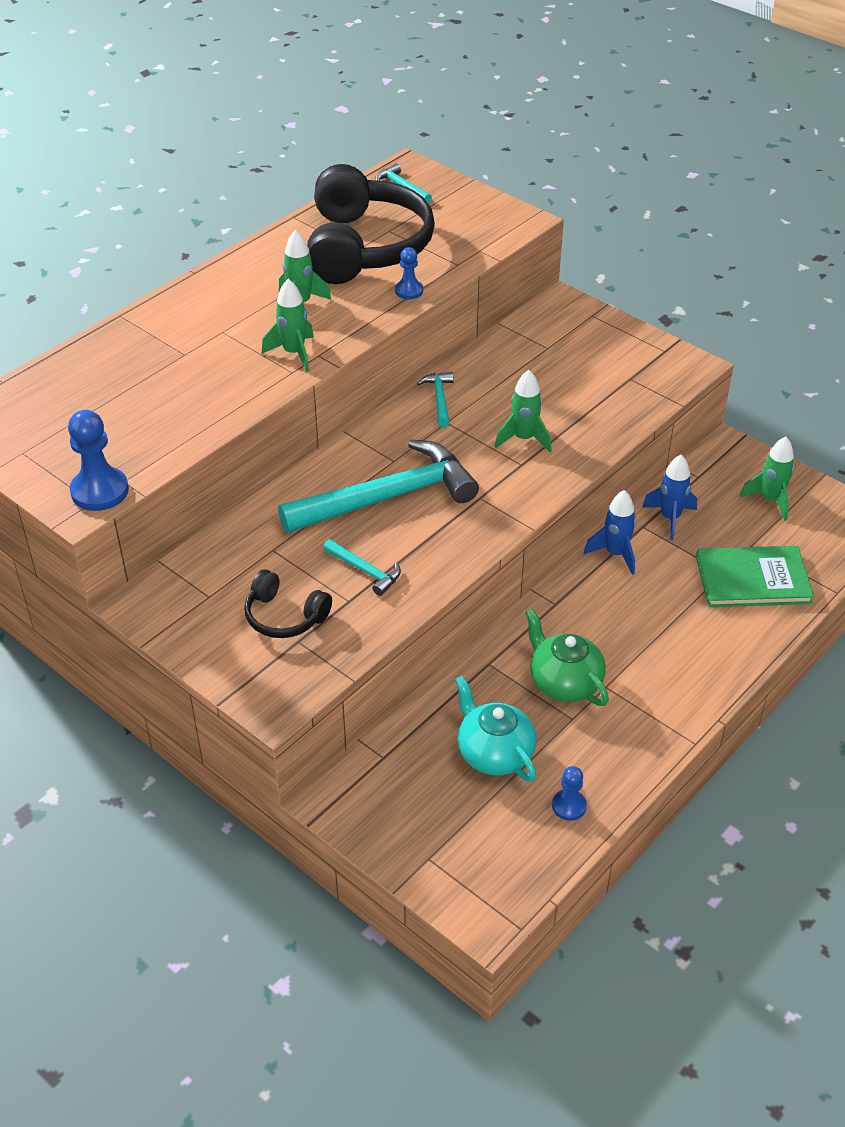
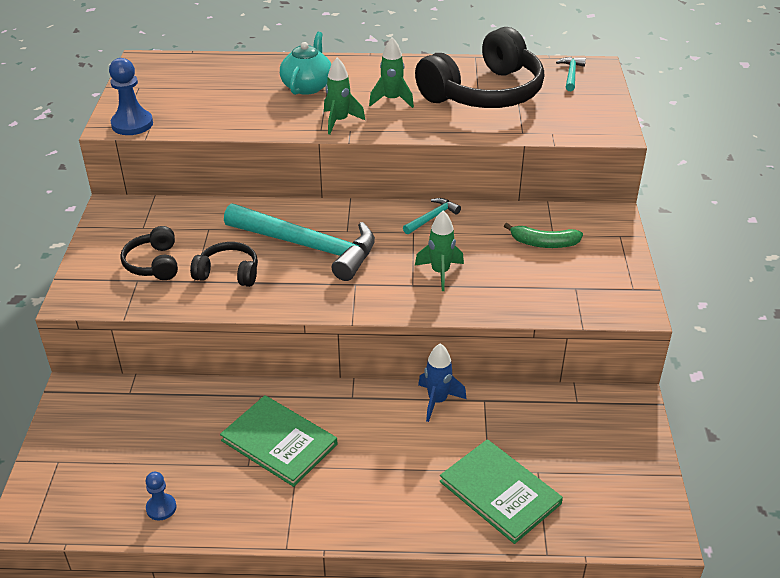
camera: 50 degrees right, 5 degrees down
turquoise hammer [323,539,401,596] -> black headphones [190,242,258,287]
blue pawn [395,247,423,299] -> none
turquoise teapot [455,675,537,782] -> turquoise teapot moved to [280,32,331,95]
green teapot [525,608,609,706] -> green book [220,395,337,487]
blue rocket [642,455,697,540] -> none
green rocket [740,437,795,521] -> none
none -> green banana [504,223,583,248]

